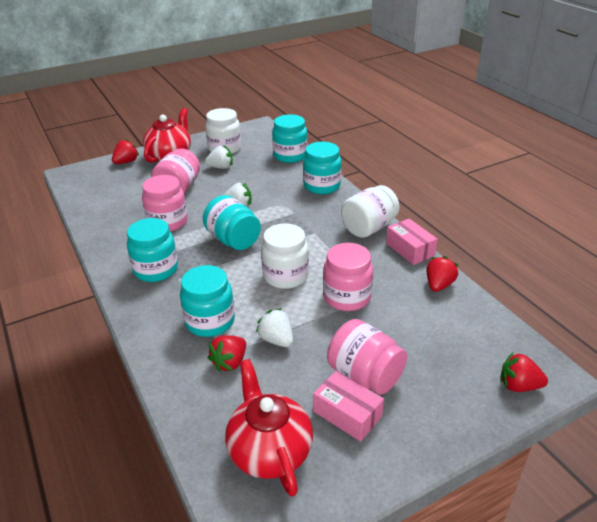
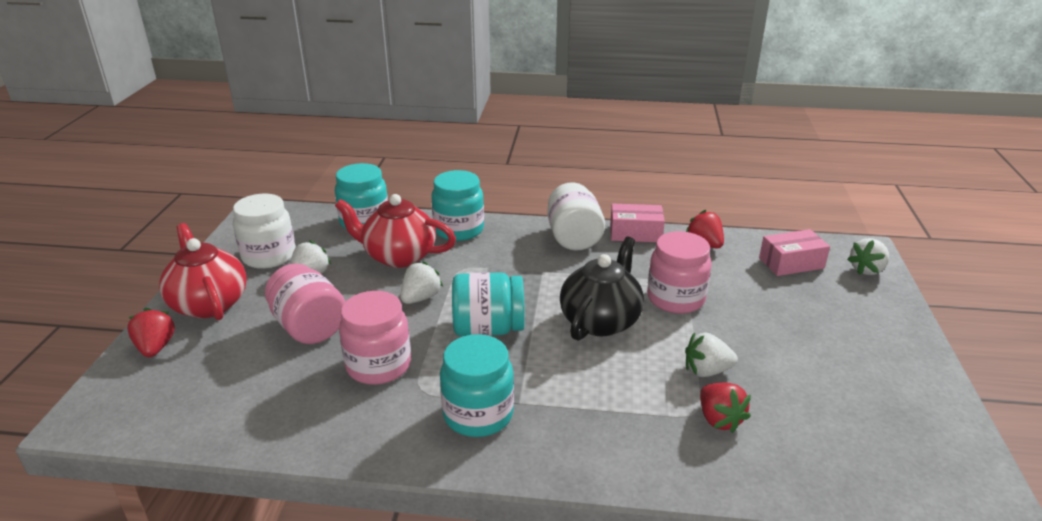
camera: 55 degrees left, 5 degrees down
turquoise jar [180,265,235,337] -> none
red teapot [225,359,313,497] -> red teapot moved to [335,194,456,268]
white jar [261,223,309,289] -> black teapot [560,237,644,341]
pink box [313,371,384,442] -> pink box moved to [759,229,830,276]
pink jar [327,319,407,395] -> none
red strawberry [500,352,548,392] -> white strawberry [847,238,889,275]

